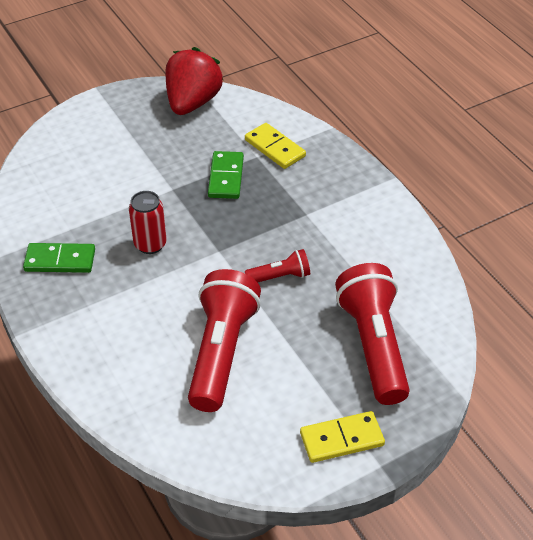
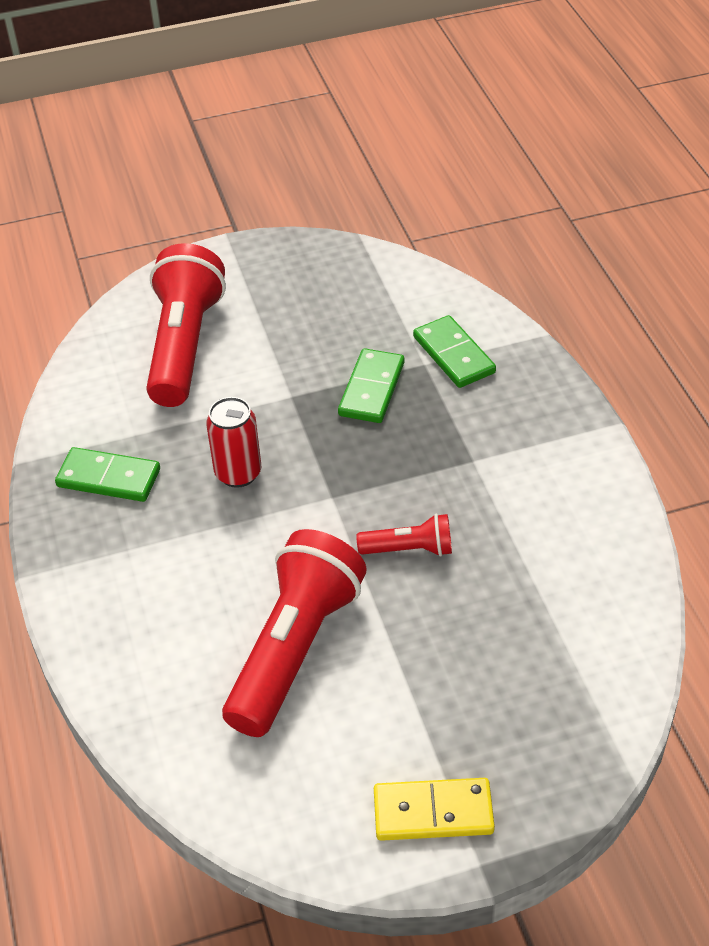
camera: 15 degrees right, 0 degrees up
red strawberry [165,47,223,115] -> none
yellow domino [245,123,306,169] -> green domino [413,315,496,388]
red flashlight [335,263,410,405] -> red flashlight moved to [146,243,226,407]

